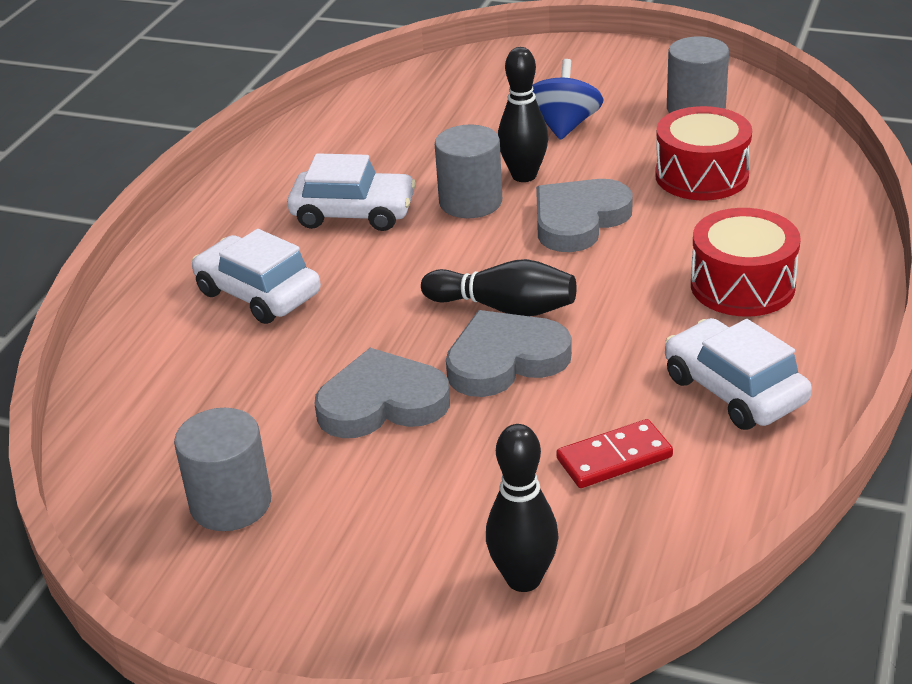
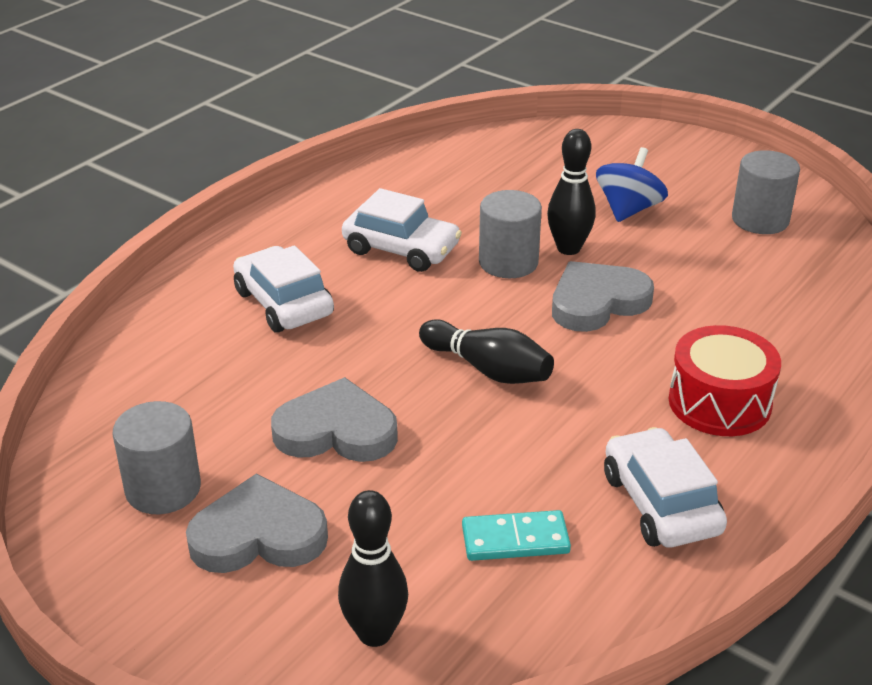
camera: 15 degrees right, 0 degrees up
grey heart [446,310,572,397] -> grey heart moved to [186,474,328,573]
red domino [556,419,673,488] -> turquoise domino [462,510,571,561]
red drum [655,106,752,200] -> none

